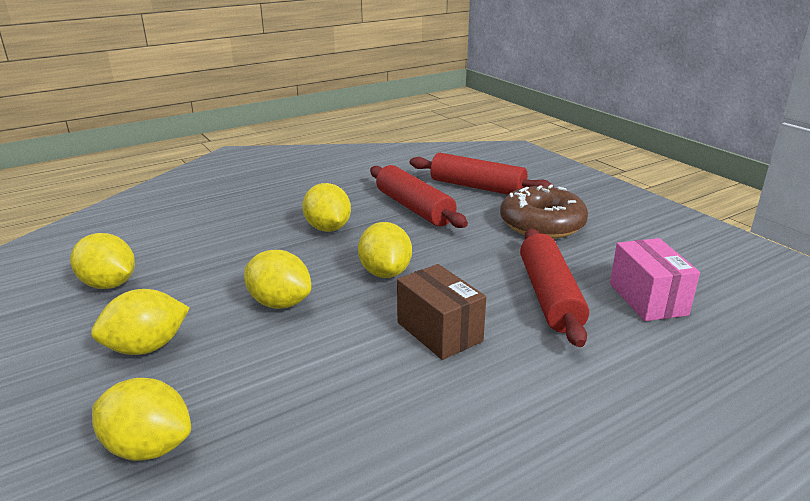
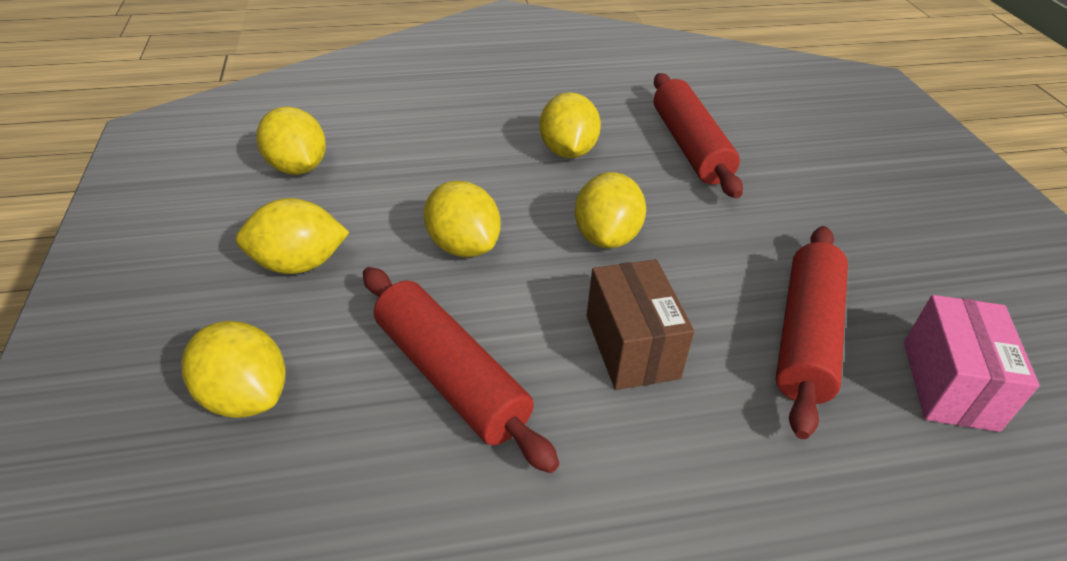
camera: 20 degrees right, 15 degrees up
red rolling pin [410,153,554,195] -> red rolling pin moved to [363,267,559,473]
brown donut [500,184,588,239] -> none

